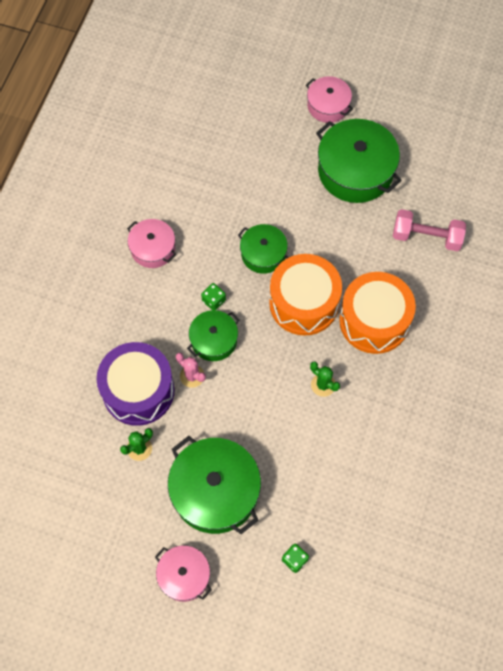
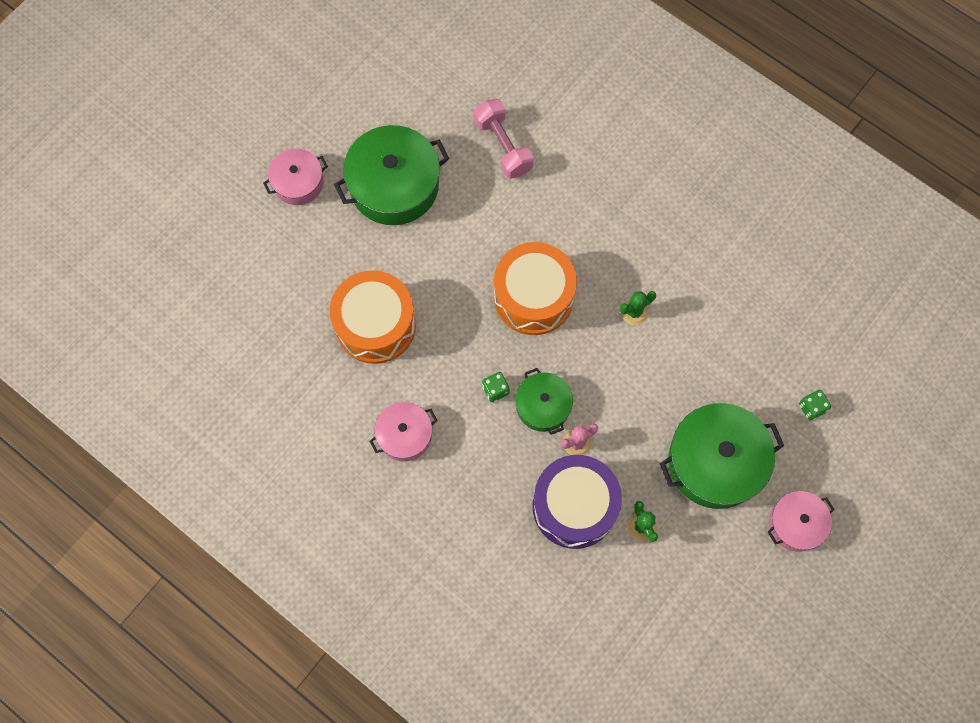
camera: 70 degrees left, 5 degrees up
green pot [238,224,289,274] -> none
orange drum [339,272,416,354] -> orange drum moved to [330,270,416,364]
pink dumbbell [393,209,466,251] -> pink dumbbell turned 60 degrees counterclockwise [474,99,534,179]

